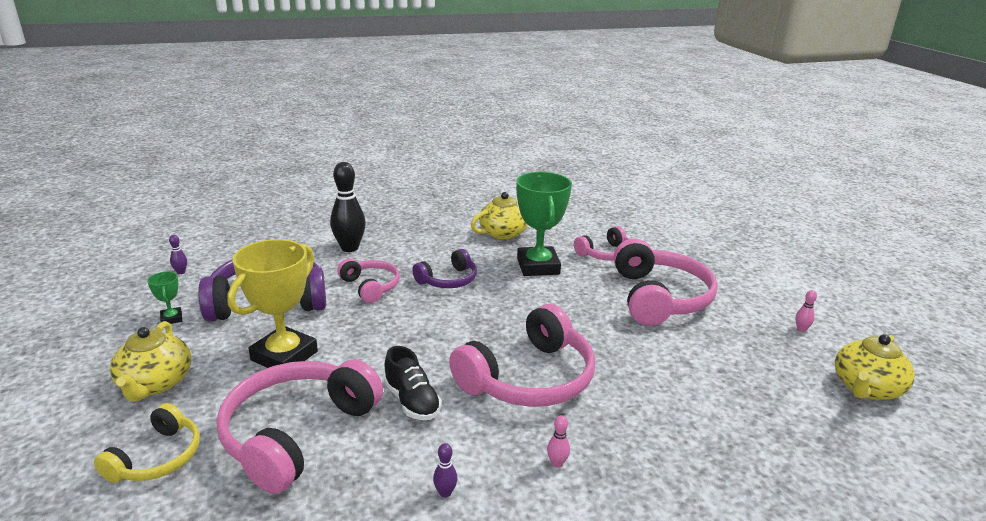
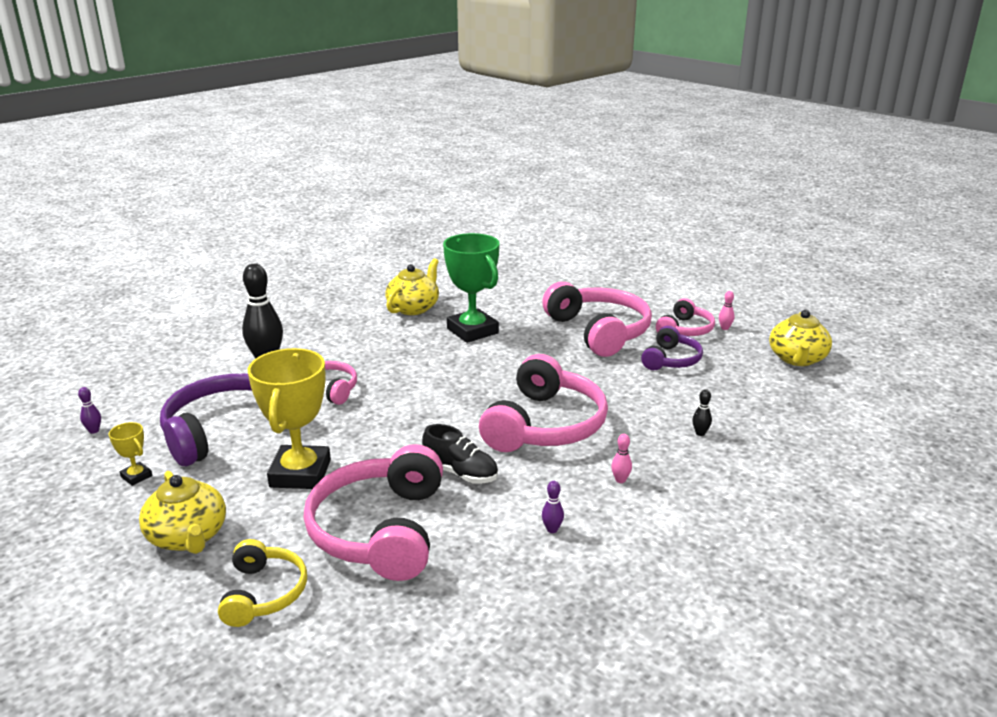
camera: 25 degrees left, 0 degrees up
green trophy [147,272,182,324] -> yellow trophy [108,422,153,486]
purple headphones [412,249,477,288] -> purple headphones moved to [641,326,703,370]
pink headphones [574,226,629,261] -> pink headphones moved to [656,298,715,336]
none -> black bowling pin [692,389,712,436]

